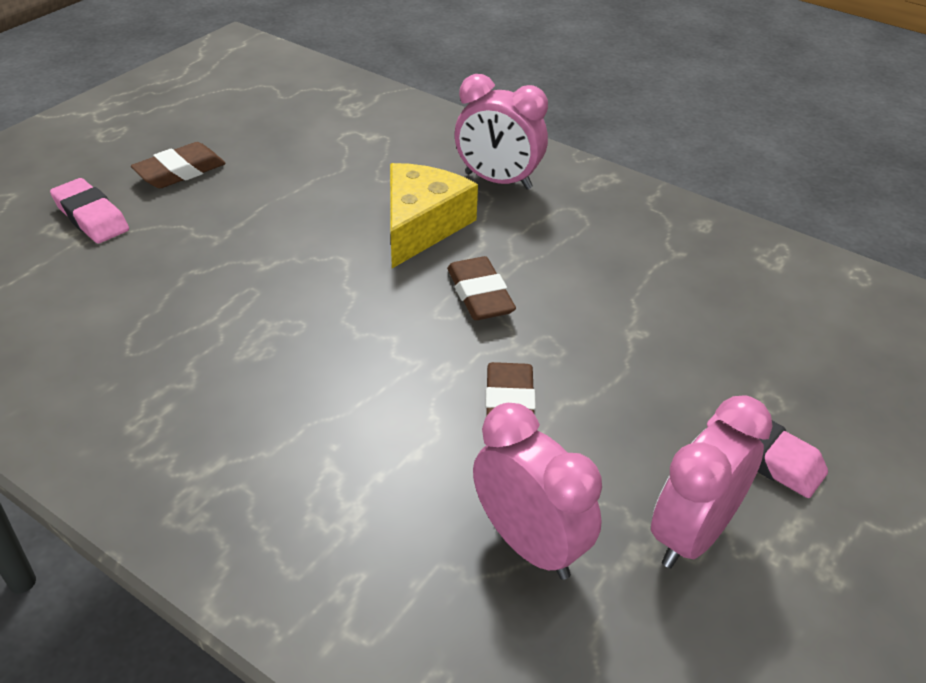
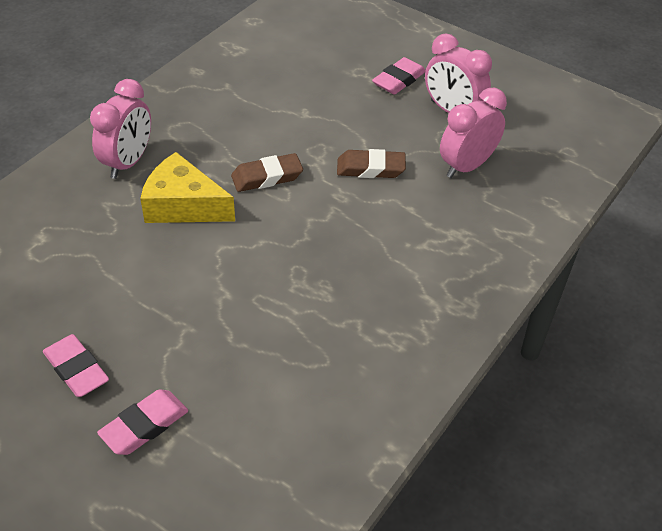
camera: 90 degrees left, 5 degrees up
brown eraser [131,142,226,188] -> pink eraser [43,334,109,397]

